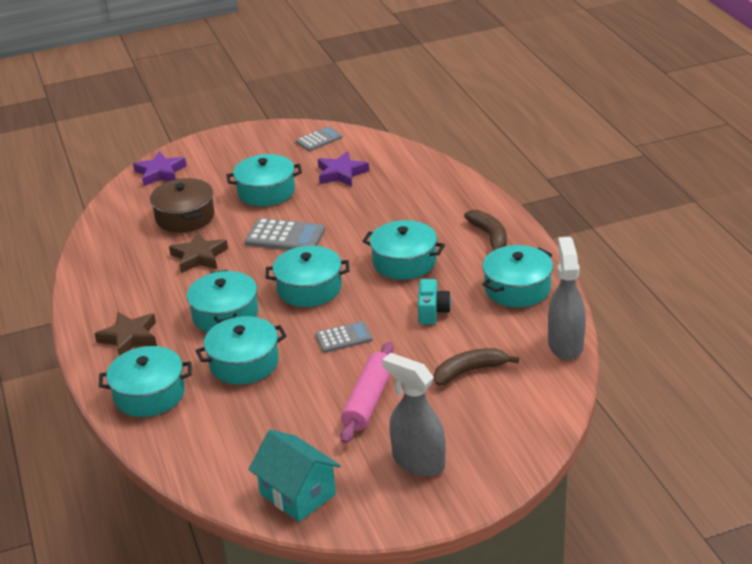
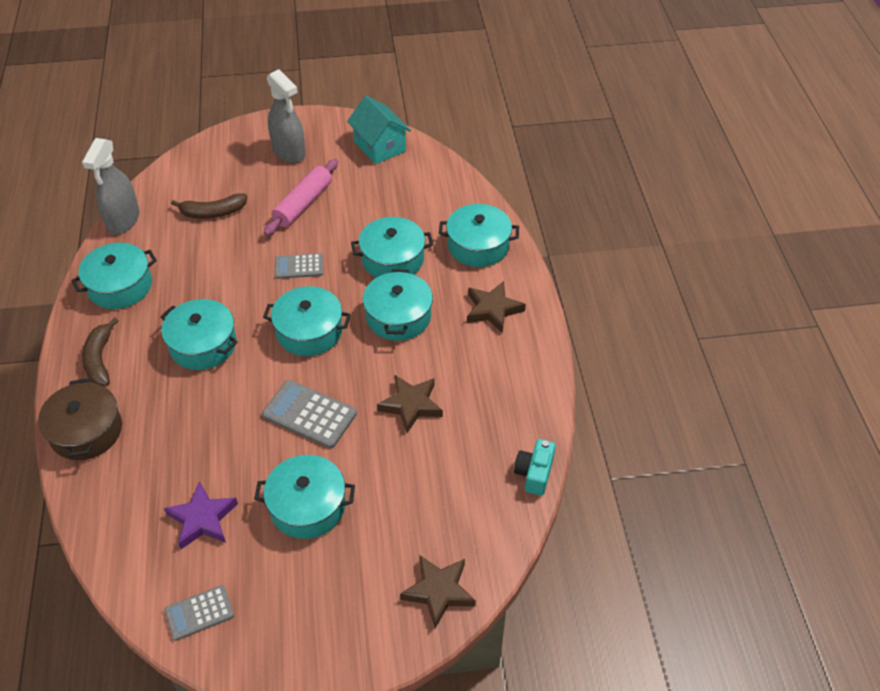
camera: 170 degrees left, 15 degrees up
purple star [133,151,187,186] -> brown star [400,555,476,628]
brown pot [150,178,215,232] -> brown pot moved to [38,378,122,460]
turquoise camera [418,279,451,324] -> turquoise camera moved to [514,439,556,496]

